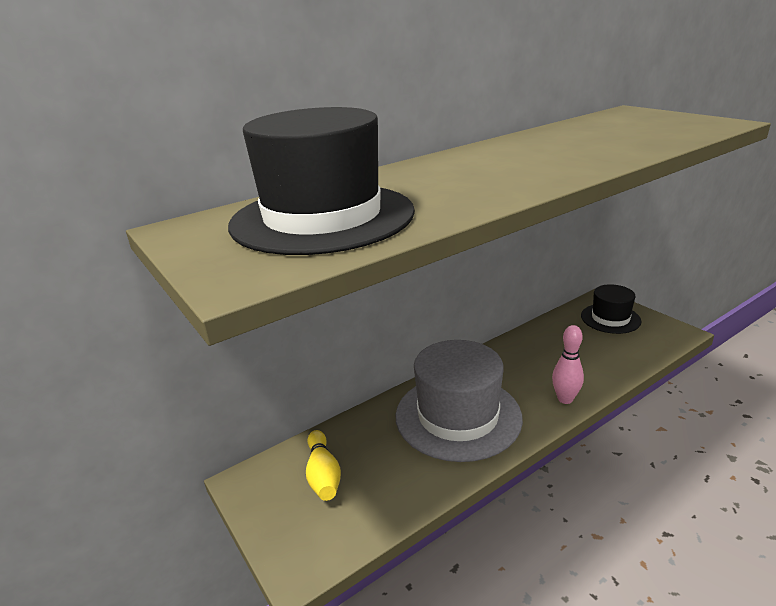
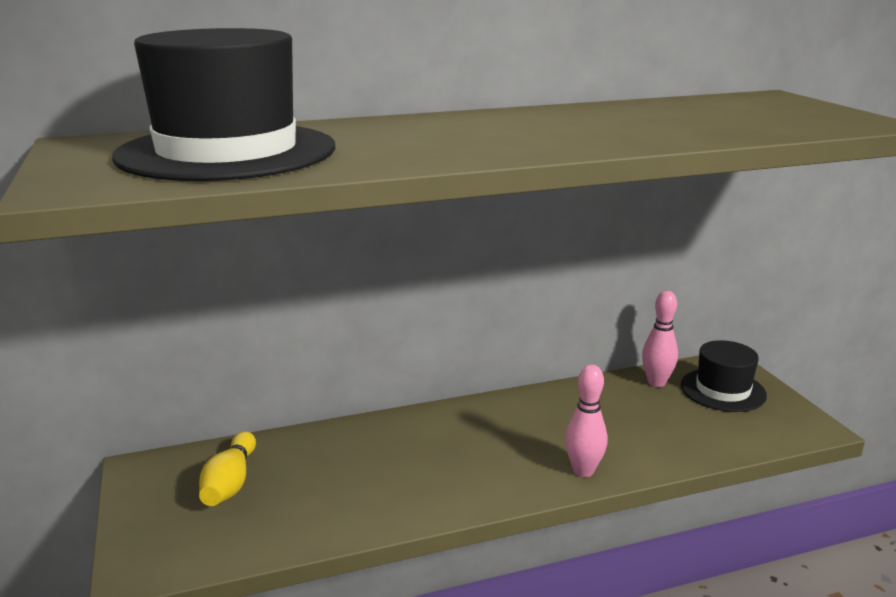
camera: 15 degrees right, 5 degrees down
grey hat [395,340,523,462] -> none
none -> pink bowling pin [642,291,678,387]

